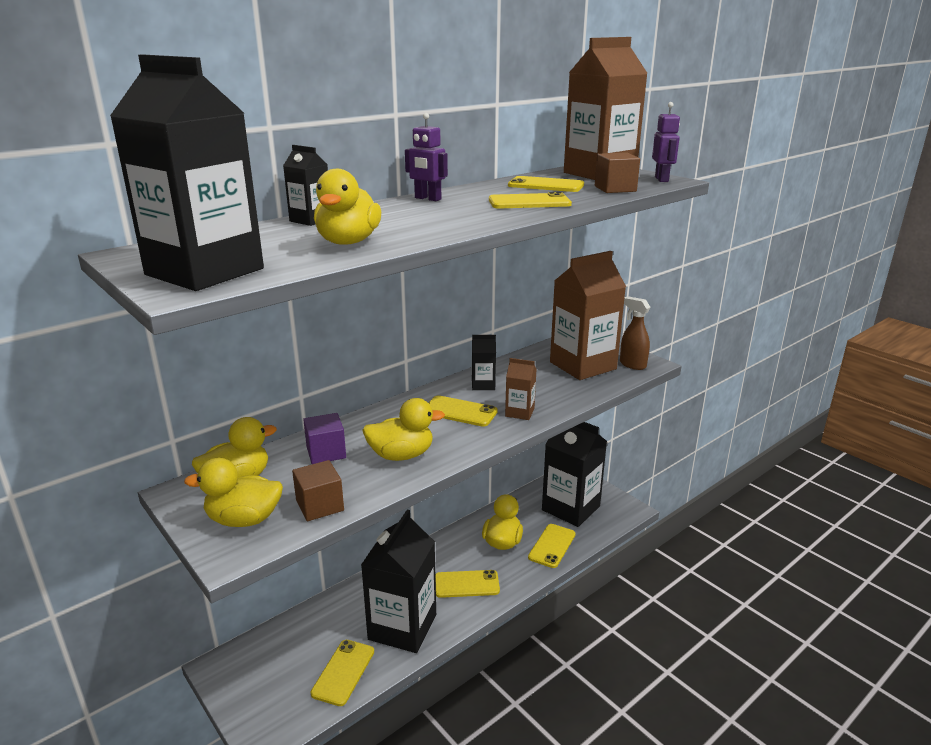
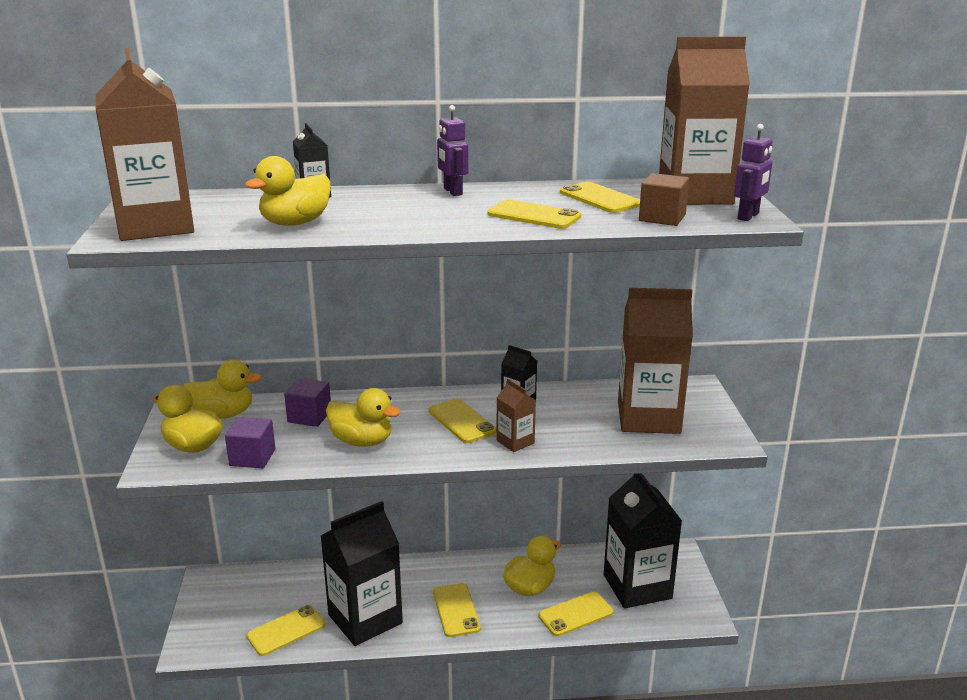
camera: 35 degrees right, 0 degrees up
black carton [110,54,264,291] -> brown carton [96,48,194,241]
brown cube [292,460,344,521] -> purple cube [225,417,276,468]
yellow phone [435,570,500,598] -> yellow phone turned 45 degrees clockwise [433,583,481,637]
brown spray bottle [620,296,650,370] -> none

